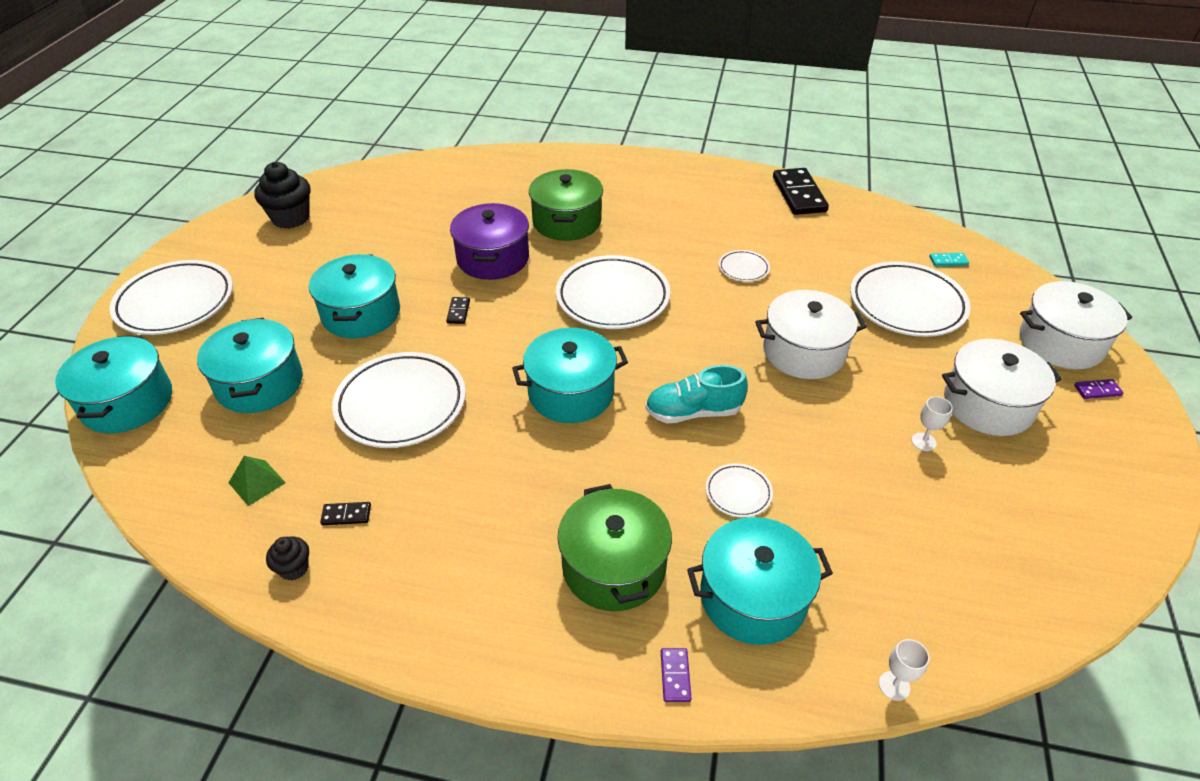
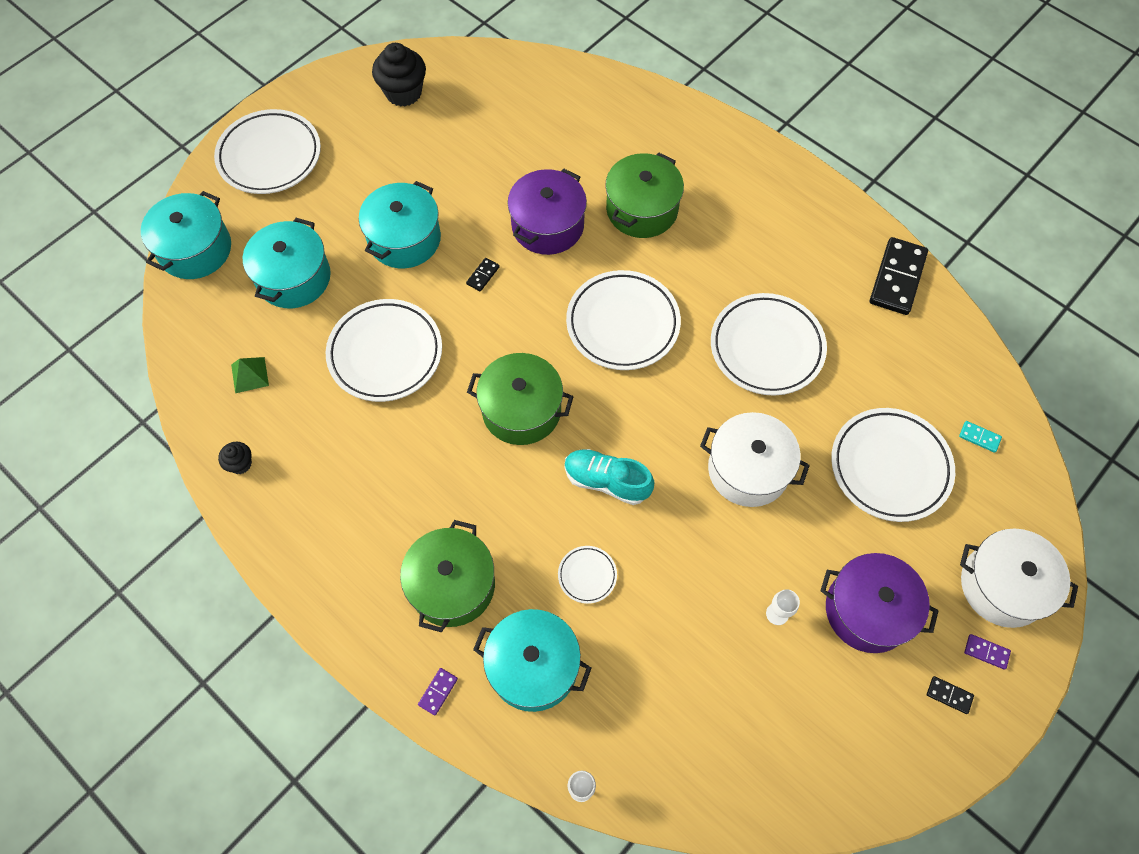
camera: 30 degrees right, 20 degrees up
black domino [320,502,371,525] -> black domino moved to [927,676,974,714]
turquoise pot [512,328,628,423] -> green pot [467,353,574,445]
white plate [719,250,770,282] -> white plate [711,293,827,396], size x2.16
white pot [942,339,1062,436] -> purple pot [821,553,939,653]

